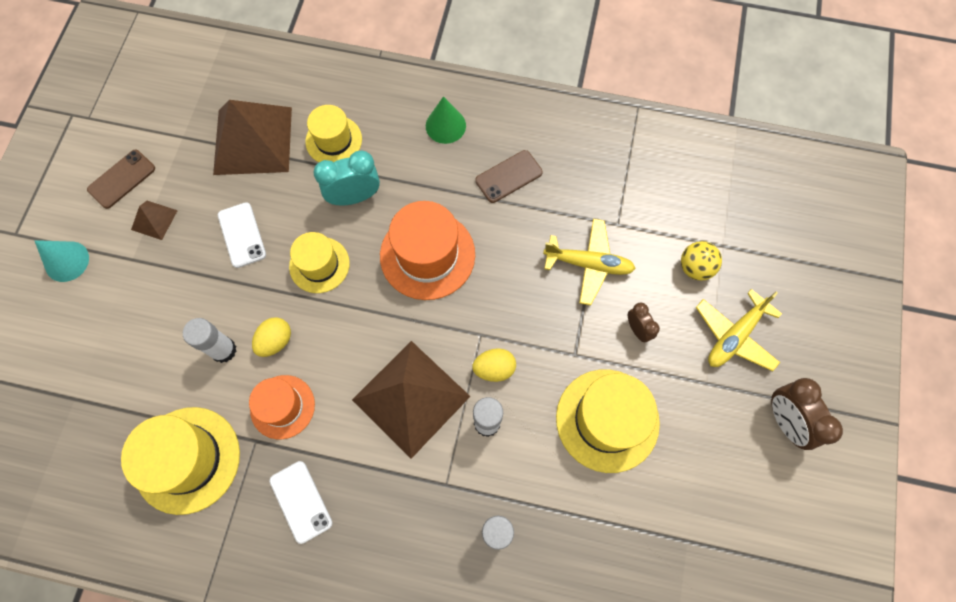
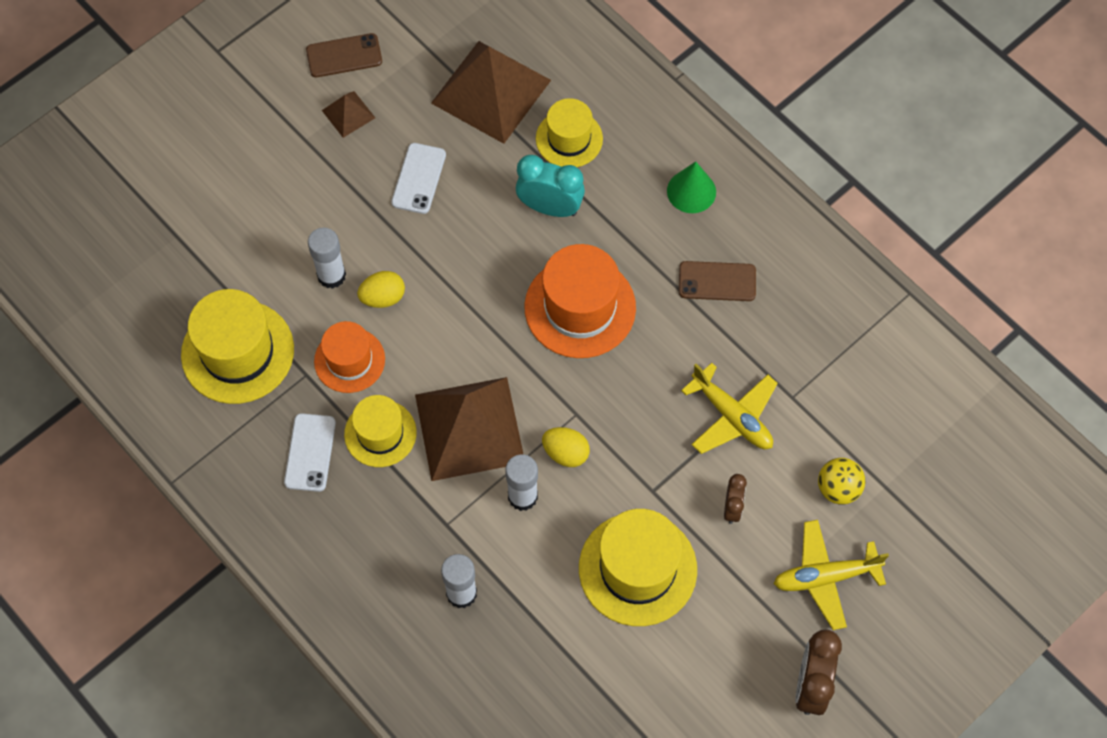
camera: 35 degrees right, 5 degrees down
turquoise cone [34,240,89,282] -> none
yellow hat [289,232,350,293] -> yellow hat moved to [344,395,417,467]

